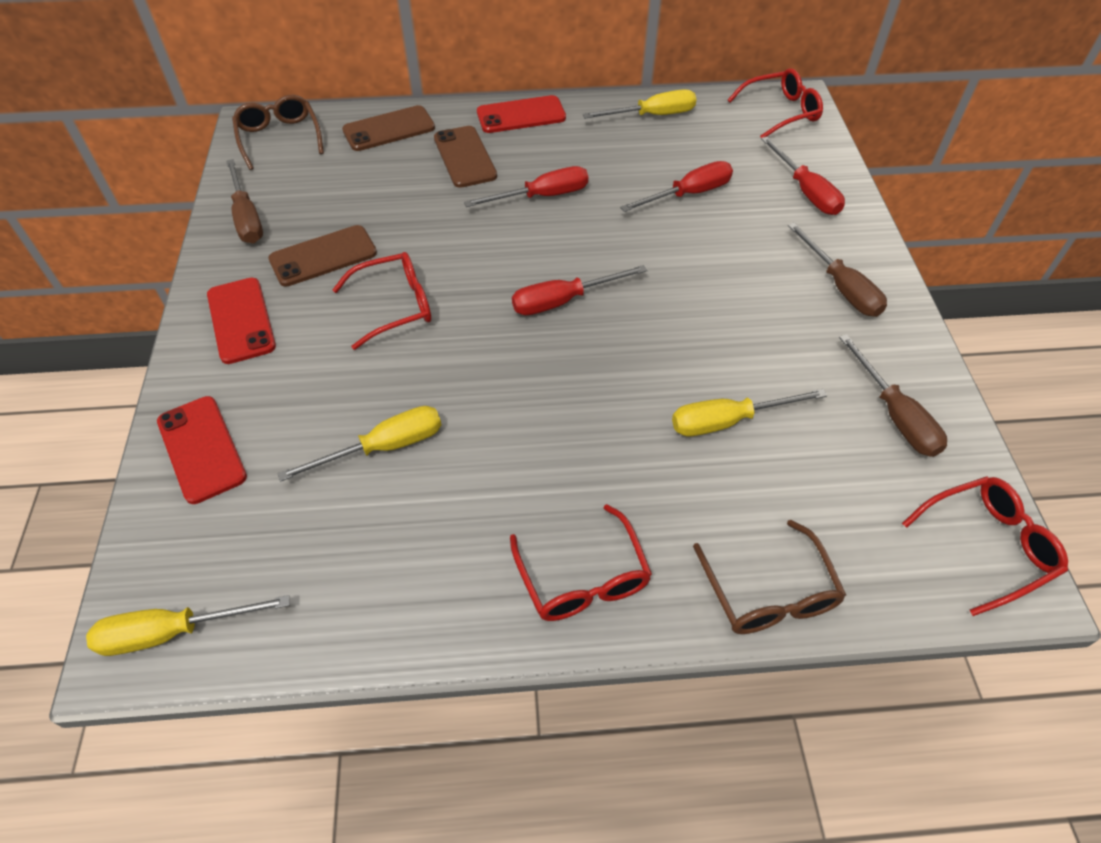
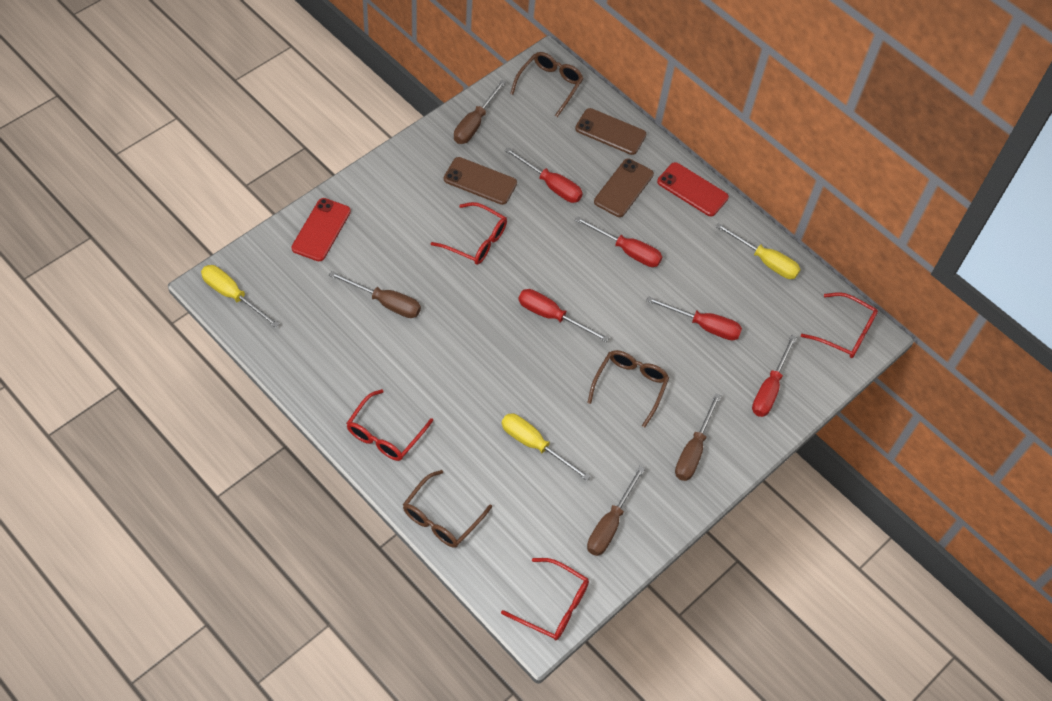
camera: 45 degrees right, 5 degrees up
red phone [207,278,276,364] -> none
yellow screwdriver [277,406,441,482] -> brown screwdriver [329,271,421,318]
none -> red screwdriver [504,147,583,203]
none -> brown glasses [587,350,669,428]

